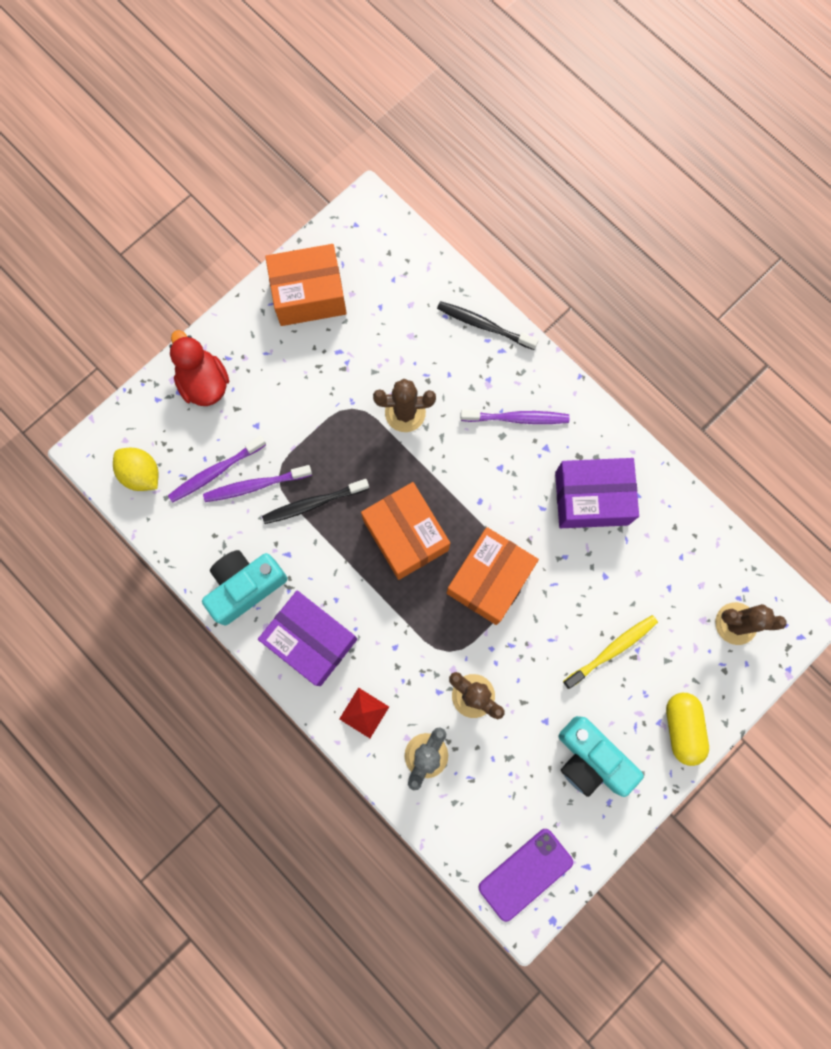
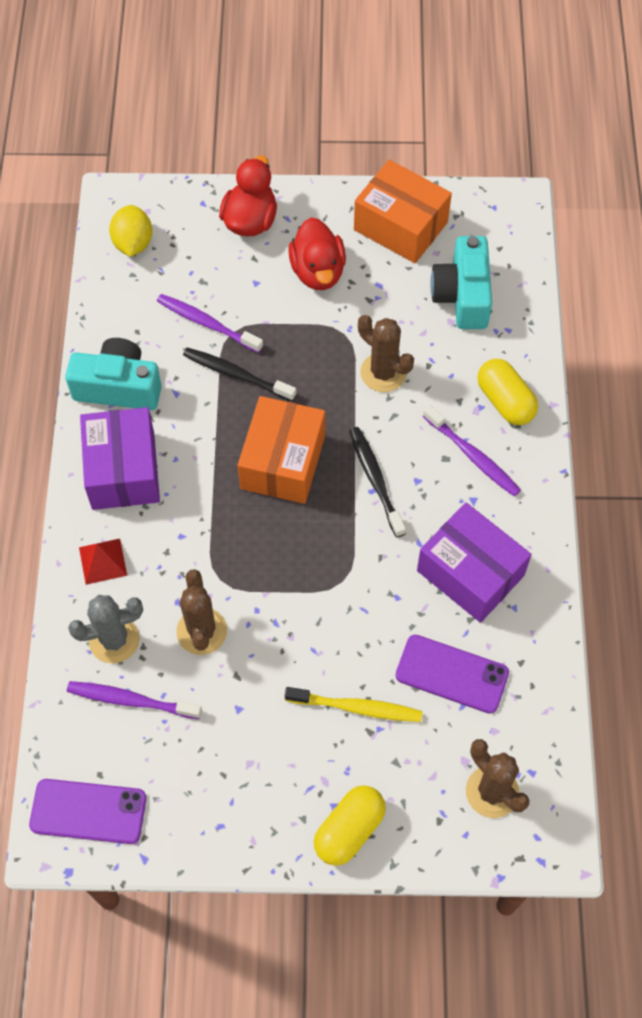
camera: 45 degrees right, 15 degrees down
purple toothbrush [168,436,266,503] -> purple toothbrush moved to [67,681,202,719]
black toothbrush [437,301,539,350] -> black toothbrush moved to [349,427,406,538]
orange box [446,527,539,625] -> none
turquoise camera [558,716,644,797] -> turquoise camera moved to [430,236,492,329]
none -> red duck [288,217,346,290]
none -> purple phone [396,635,509,714]
none -> yellow capsule [477,359,538,425]

